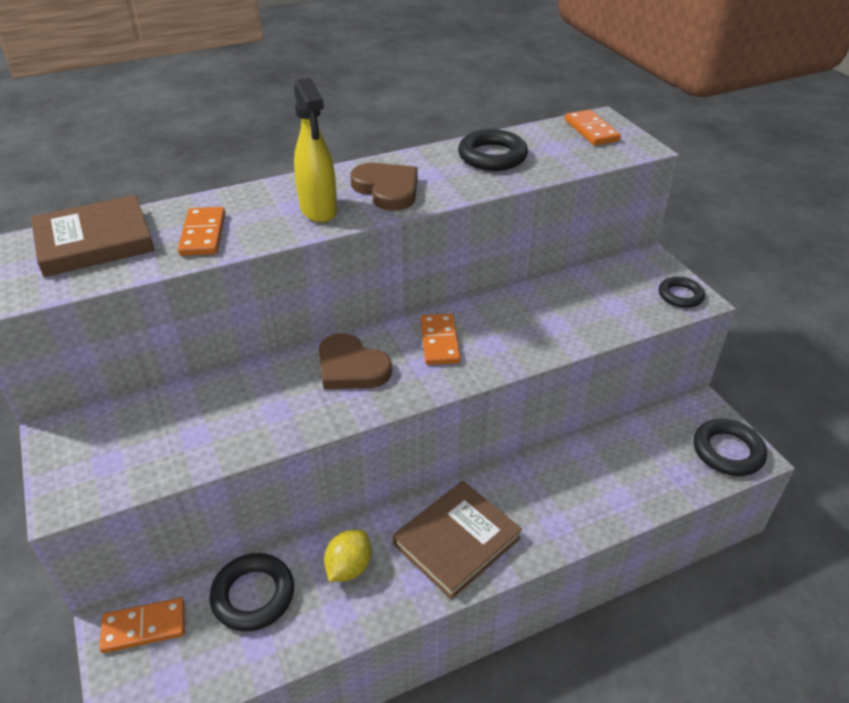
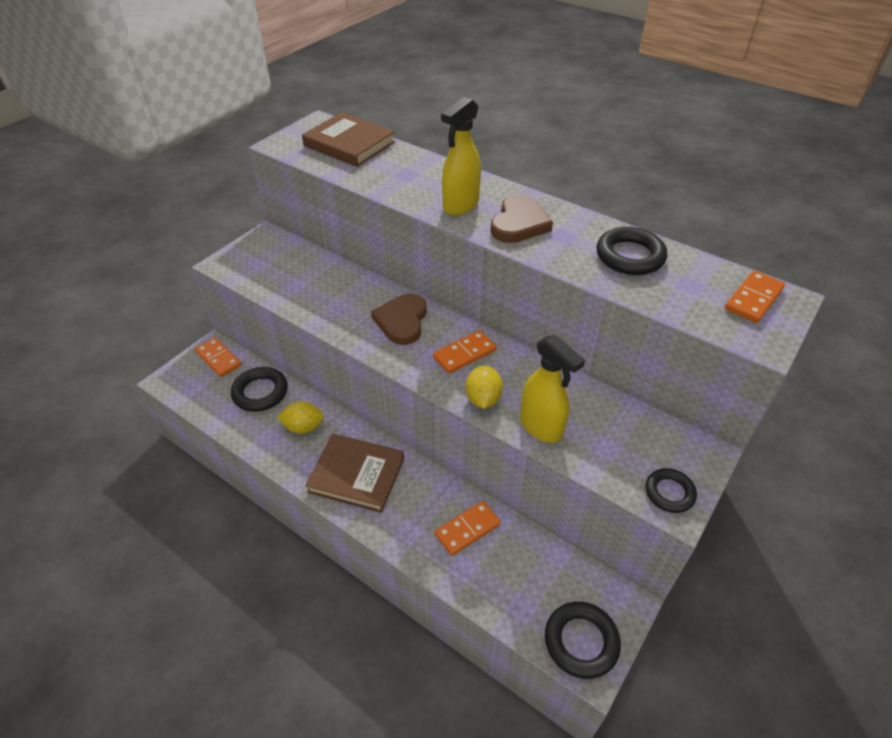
camera: 60 degrees right, 5 degrees up
orange domino [178,207,225,256] -> orange domino moved to [435,501,501,556]
none -> yellow lemon [465,366,503,409]
none -> yellow spray bottle [520,334,585,443]

